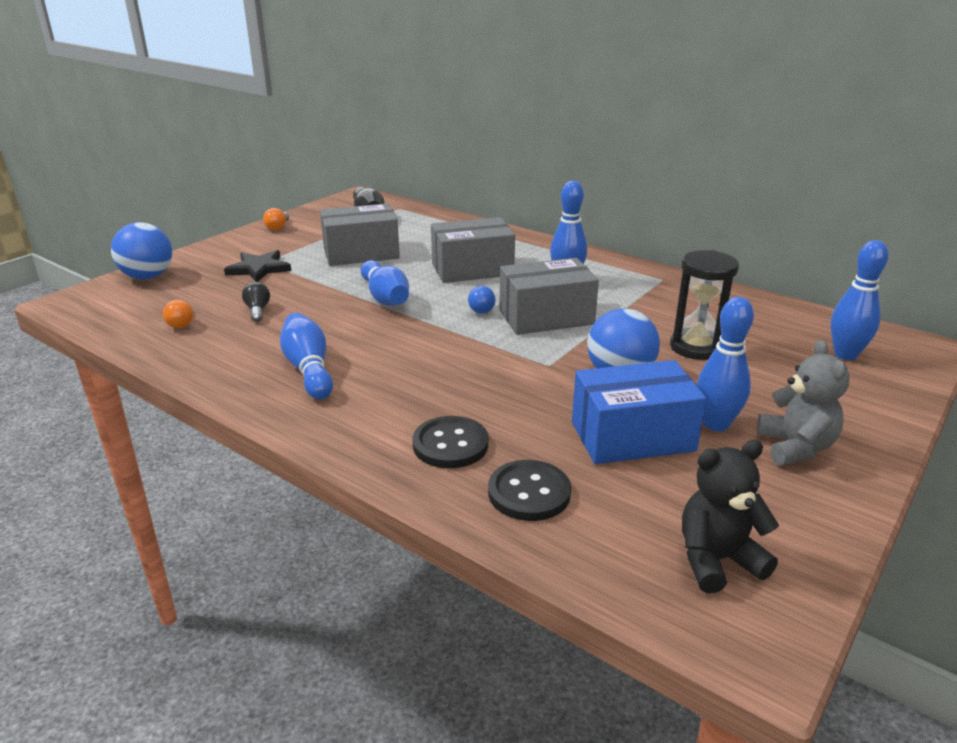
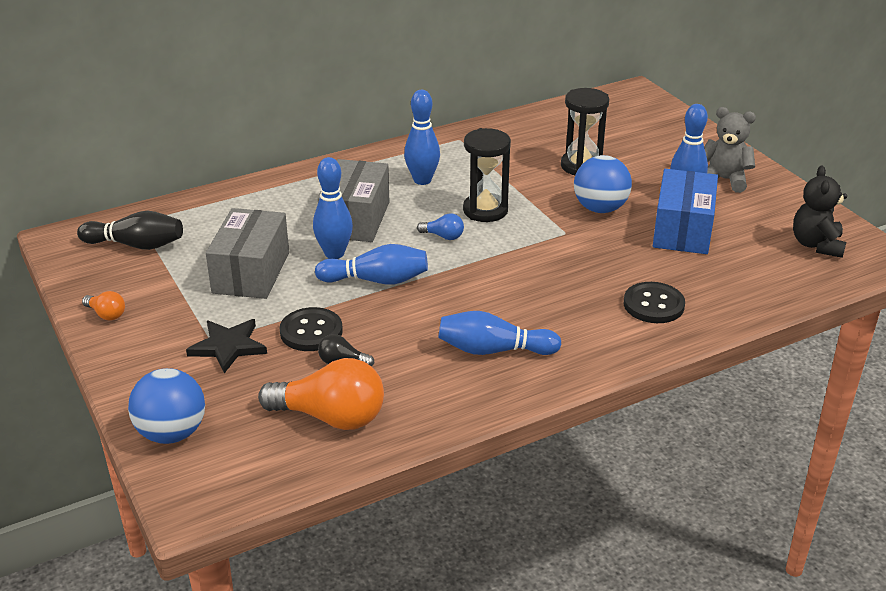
camera: 65 degrees left, 5 degrees up
orange light bulb [163,300,193,328] -> orange light bulb [258,358,384,430], size x2.16
black button [488,460,571,521] -> black button moved to [280,307,343,351]
grey box [499,258,599,335] -> black hourglass [463,128,511,222]
blue bowling pin [830,240,889,360] -> blue bowling pin moved to [313,157,353,259]

